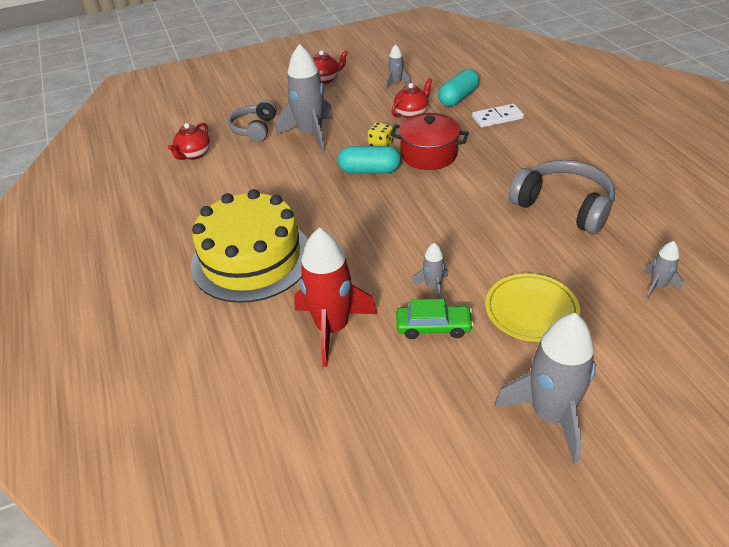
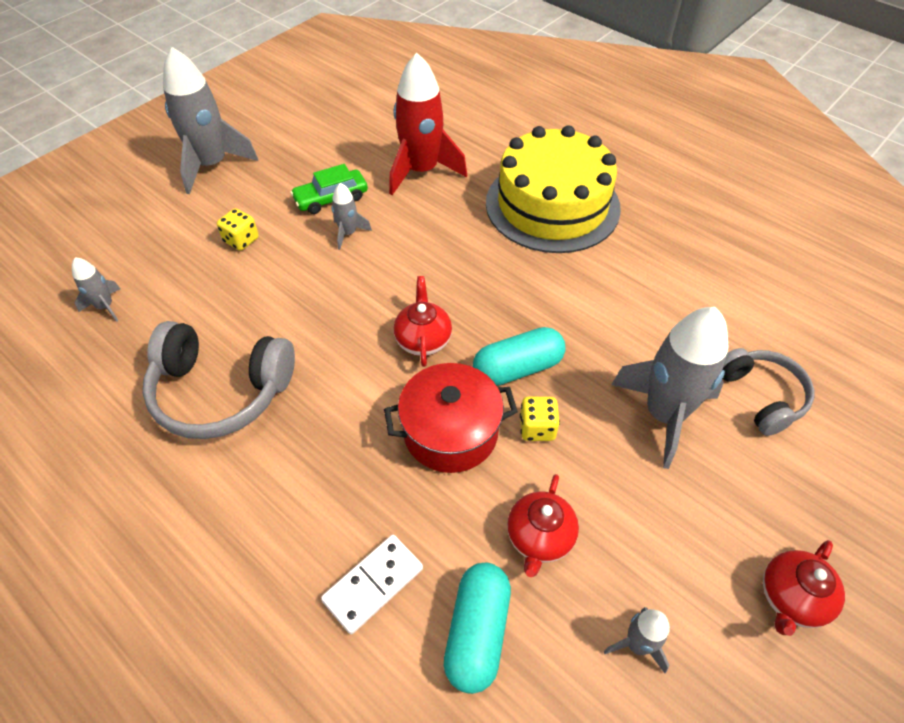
camera: 150 degrees right, 10 degrees up
red teapot [168,122,210,160] -> red teapot moved to [394,276,452,367]
yellow plate [485,273,580,342] -> yellow dice [217,208,259,251]

